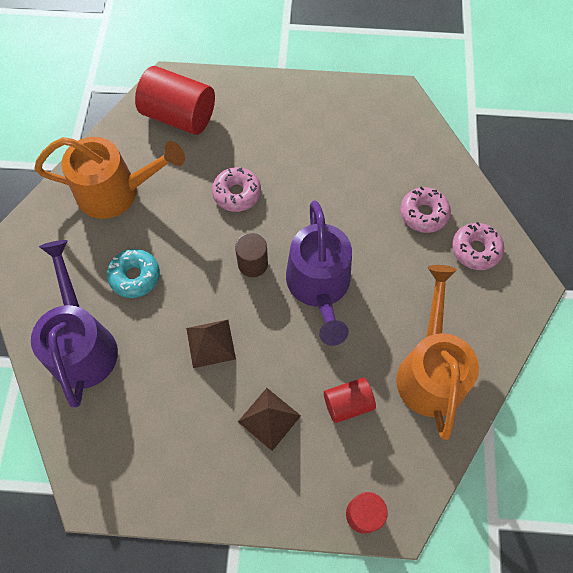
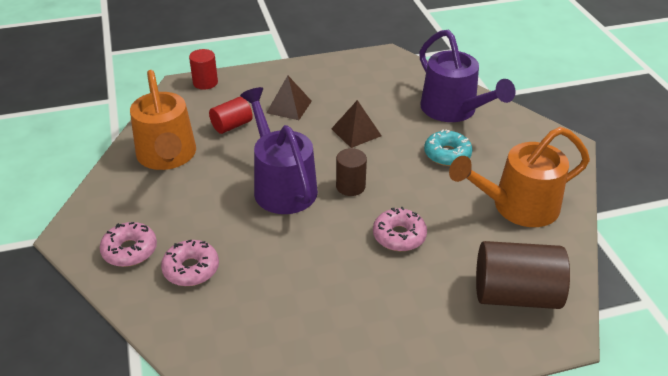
camera: 160 degrees right, 25 degrees down
red cylinder [135,66,215,135] -> brown cylinder [476,241,570,309]

